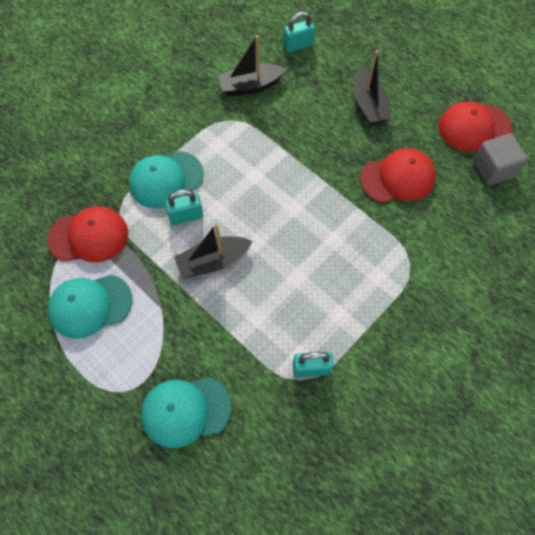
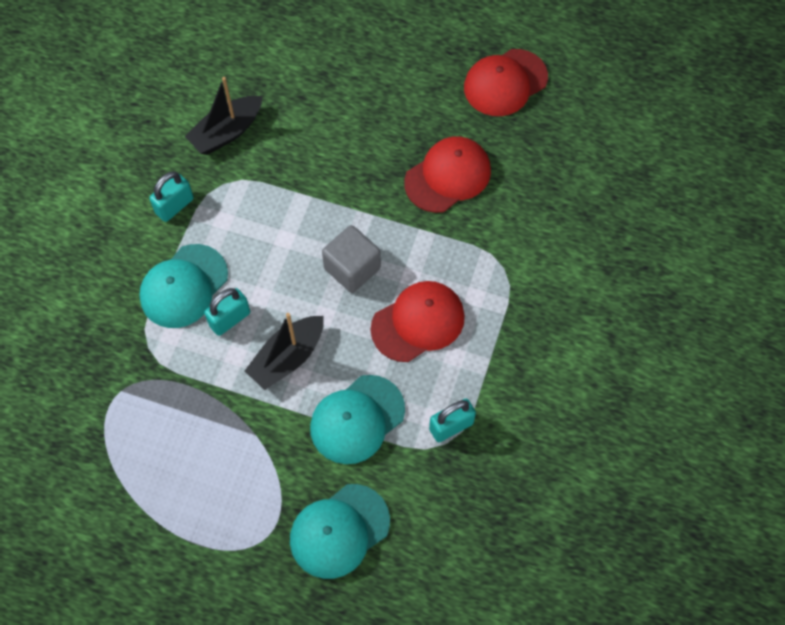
camera: 25 degrees left, 0 degrees up
red cap [47,206,128,262] -> red cap moved to [370,281,465,362]
turquoise cap [48,275,133,339] -> turquoise cap moved to [310,375,405,464]
turquoise padlock [283,11,315,53] -> turquoise padlock moved to [149,171,194,222]
black boat [353,50,391,125] -> none
grey cube [473,133,528,185] -> grey cube moved to [322,225,381,293]

